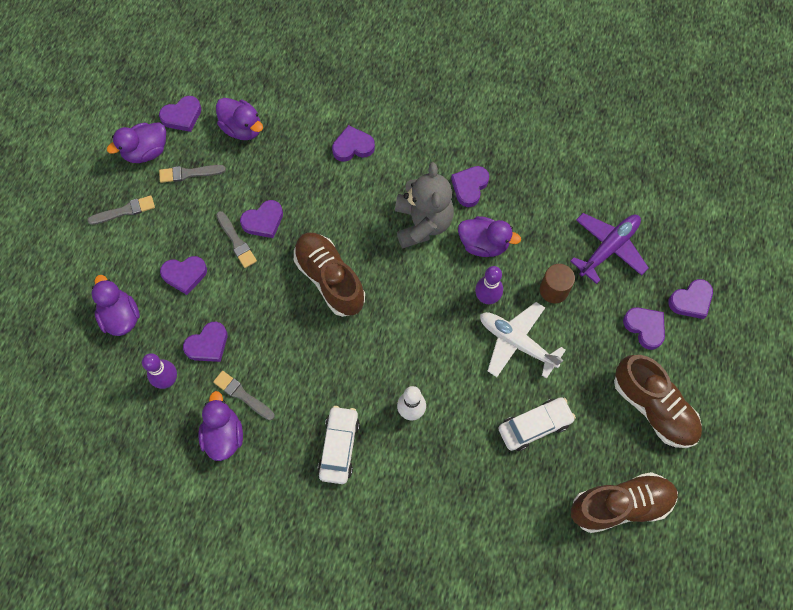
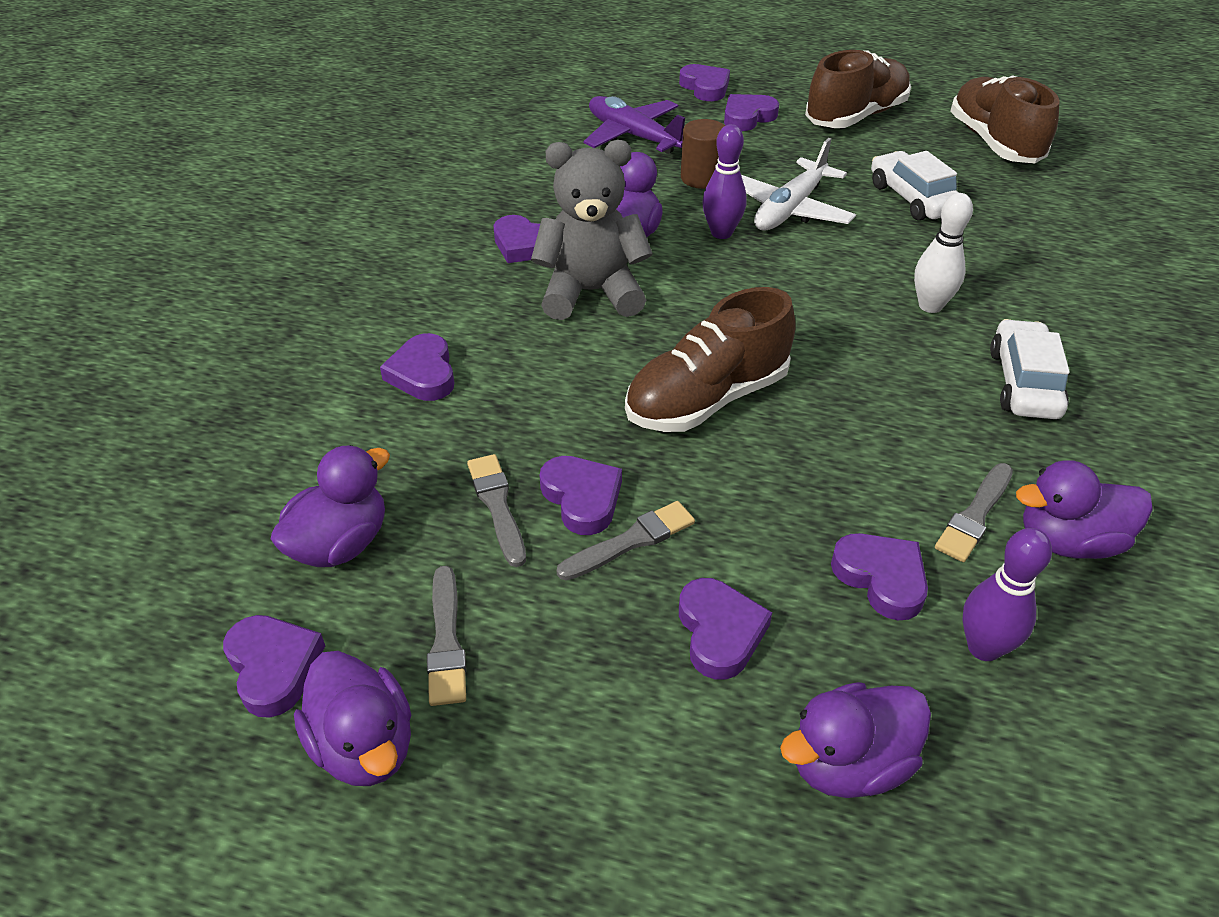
camera: 90 degrees left, 25 degrees down
grey brush [87,195,155,225] -> grey brush moved to [467,454,526,567]
white car [318,406,360,484] -> white car turned 90 degrees clockwise [990,319,1070,419]

